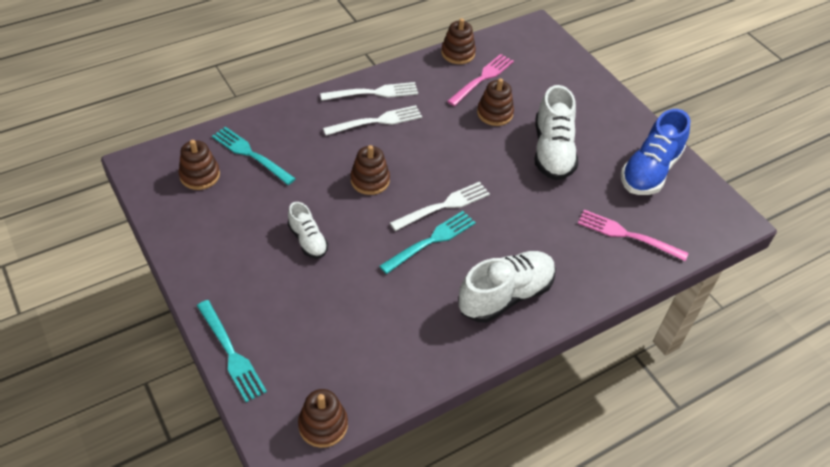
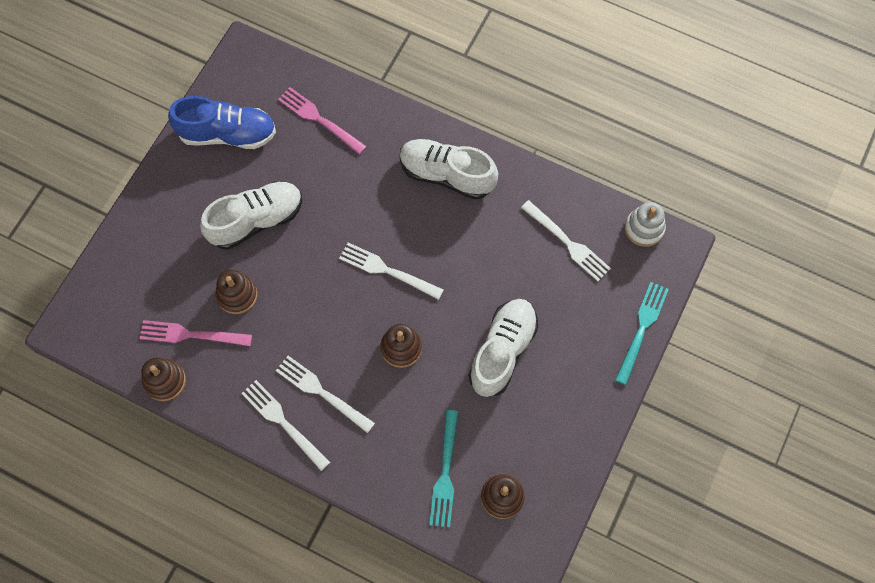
camera: 120 degrees left, 20 degrees up
white shoe [288,202,328,259] -> white shoe [469,299,538,397], size x1.79
brown stacking toy [298,389,348,448] -> white stacking toy [625,202,666,247]
turquoise fork [379,211,476,274] -> none
pink fork [578,210,689,261] -> pink fork turned 135 degrees clockwise [278,87,367,155]
none -> white fork [521,200,611,281]

